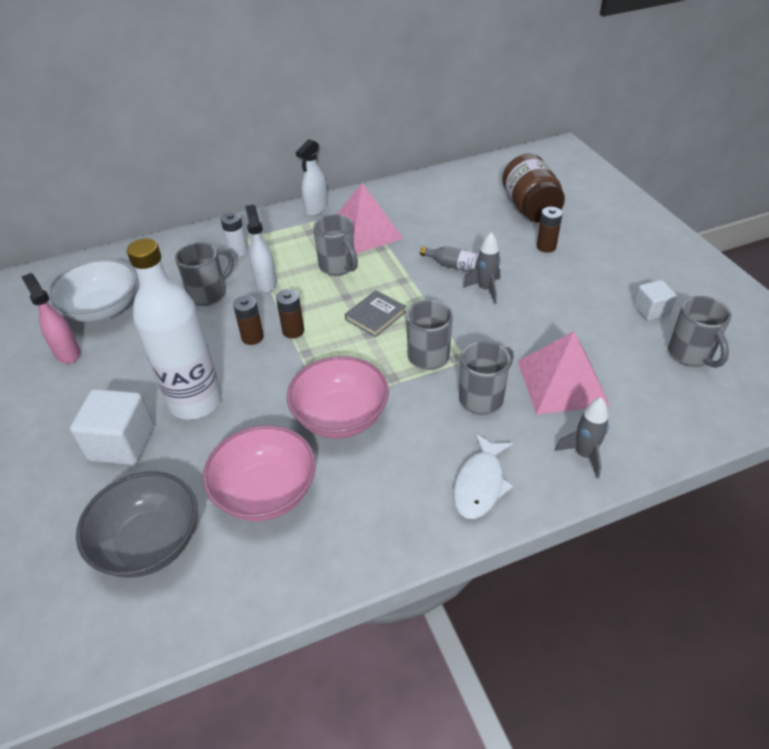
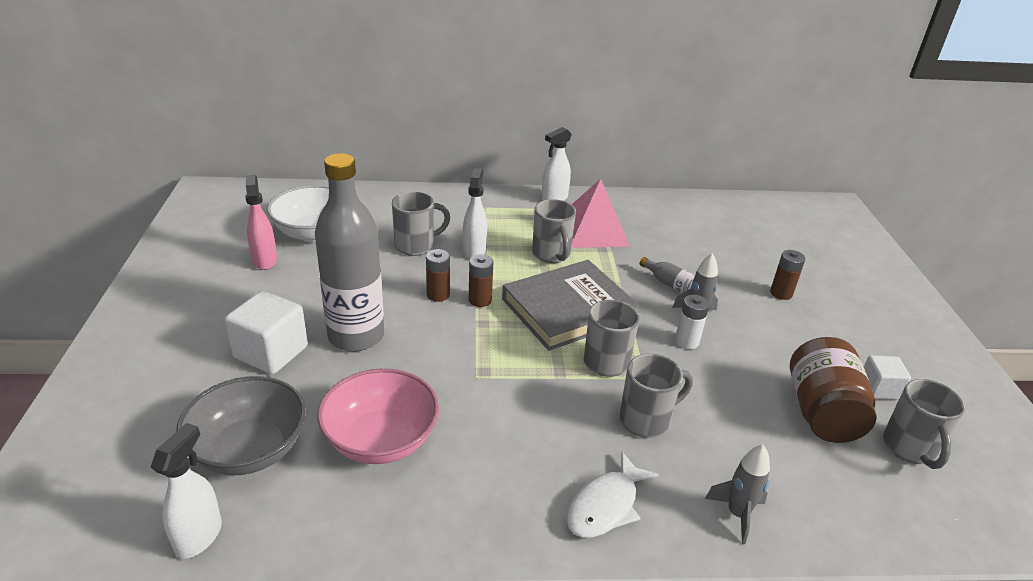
camera: 15 degrees right, 10 degrees down
white bottle [127,238,222,420] -> grey bottle [315,153,384,352]
white battery [221,212,248,257] -> white battery moved to [675,295,710,349]
pink bowl [287,356,389,439] -> none
grey book [345,290,406,337] -> grey book [502,260,640,351], size x2.06
brown jar [502,154,565,223] -> brown jar moved to [790,337,877,443]
pink pyramid [518,331,610,414] -> none
none -> white spray bottle [151,423,222,559]

